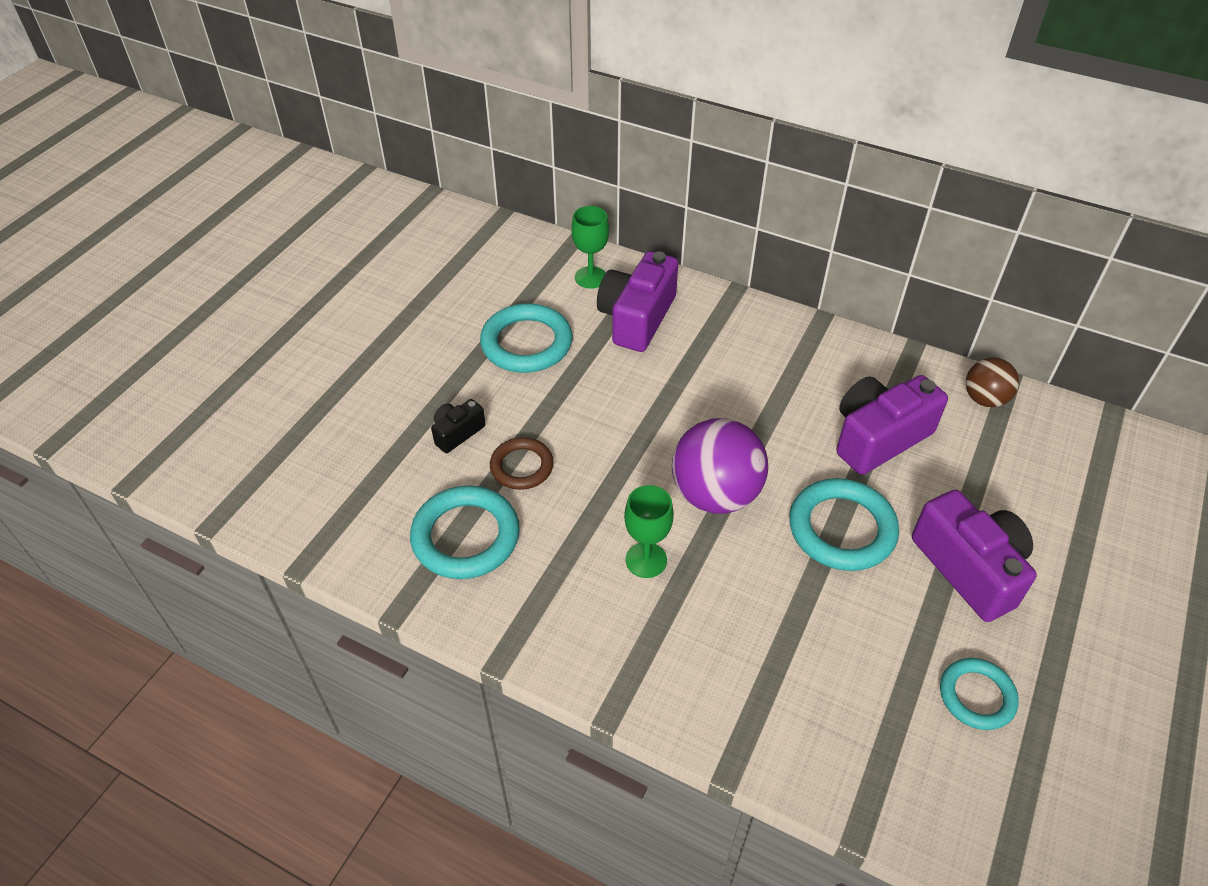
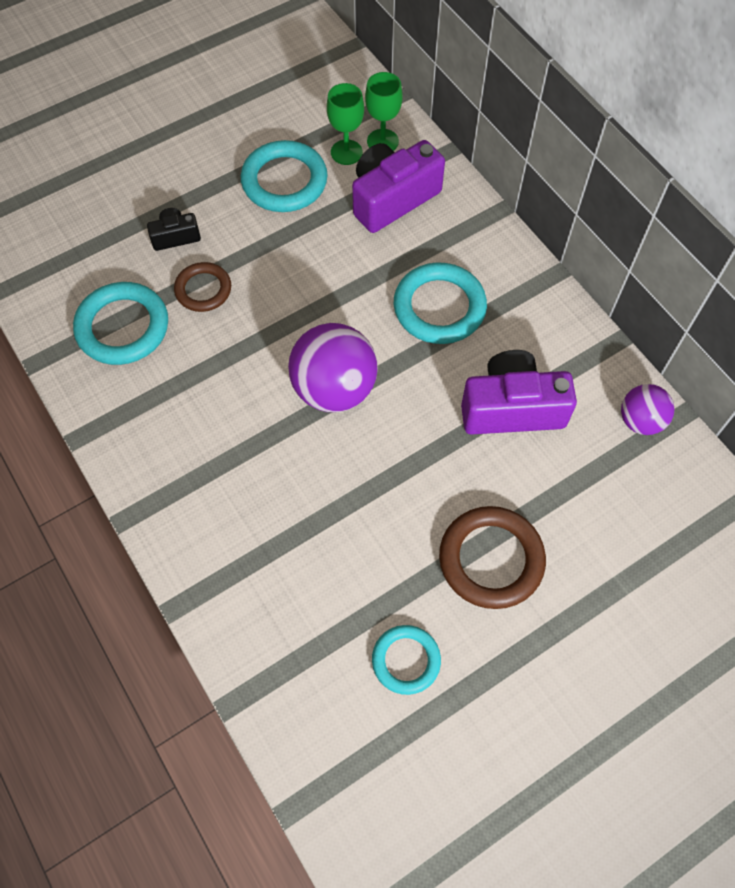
camera: 30 degrees right, 15 degrees up
green goblet [624,485,674,578] -> green goblet moved to [327,83,364,165]
turquoise ring [789,478,899,571] -> turquoise ring moved to [394,263,487,344]
purple camera [912,490,1037,622] -> brown ring [439,506,546,609]
brown ball [966,357,1019,407] -> purple ball [621,384,675,435]

